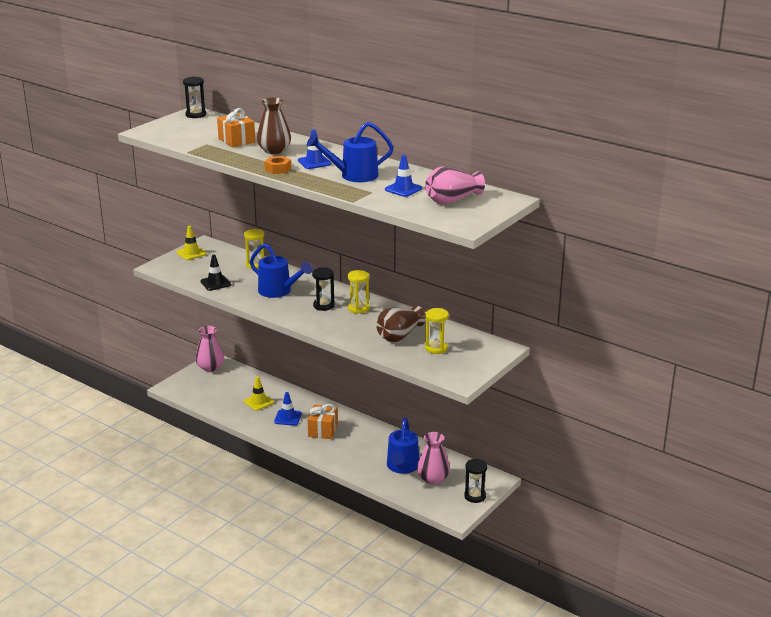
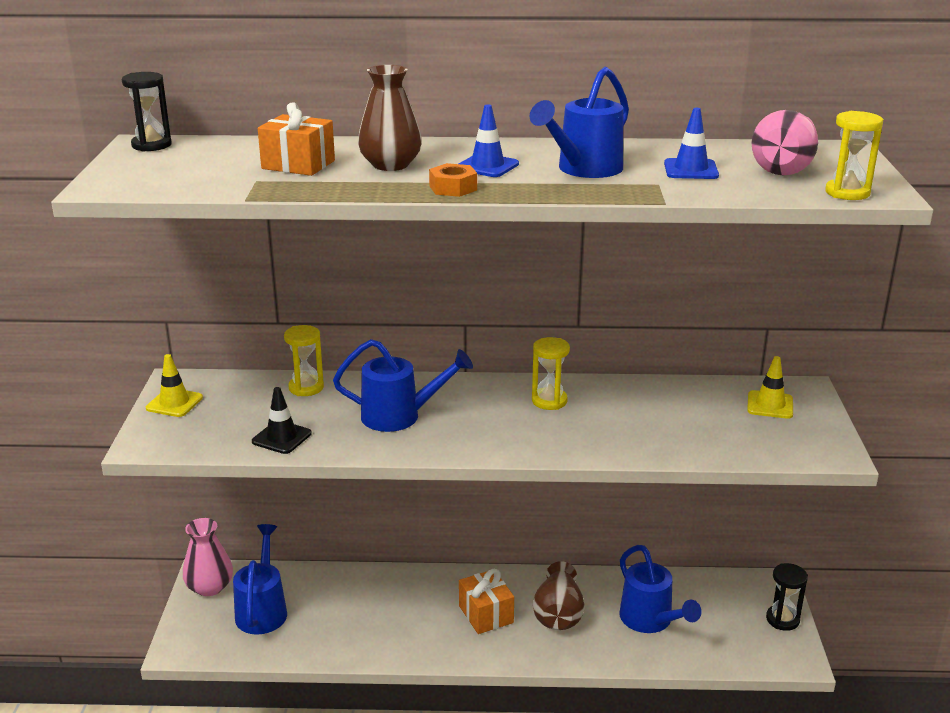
camera: 35 degrees left, 0 degrees up
yellow traffic cone [244,376,274,411] -> yellow traffic cone moved to [747,356,793,419]
blue traffic cone [274,392,302,426] -> none
black hourglass [312,267,334,311] -> none
brown vase [376,306,426,342] -> brown vase moved to [533,561,585,630]
pink vase [417,432,450,484] -> none
yellow hourglass [425,308,449,354] -> yellow hourglass moved to [825,111,883,200]
none -> blue watering can [233,524,287,635]

